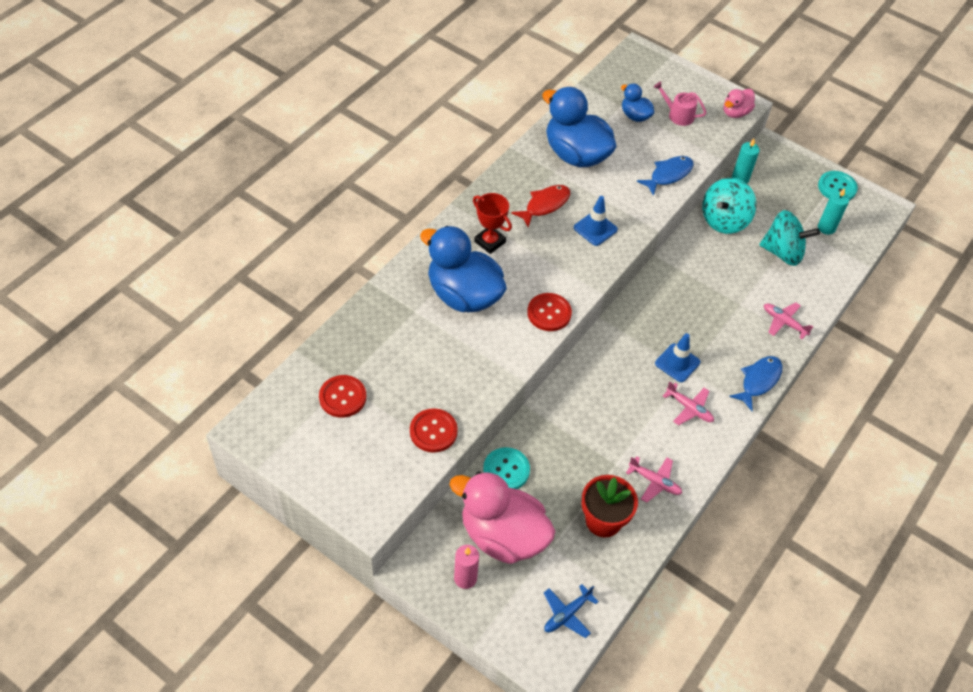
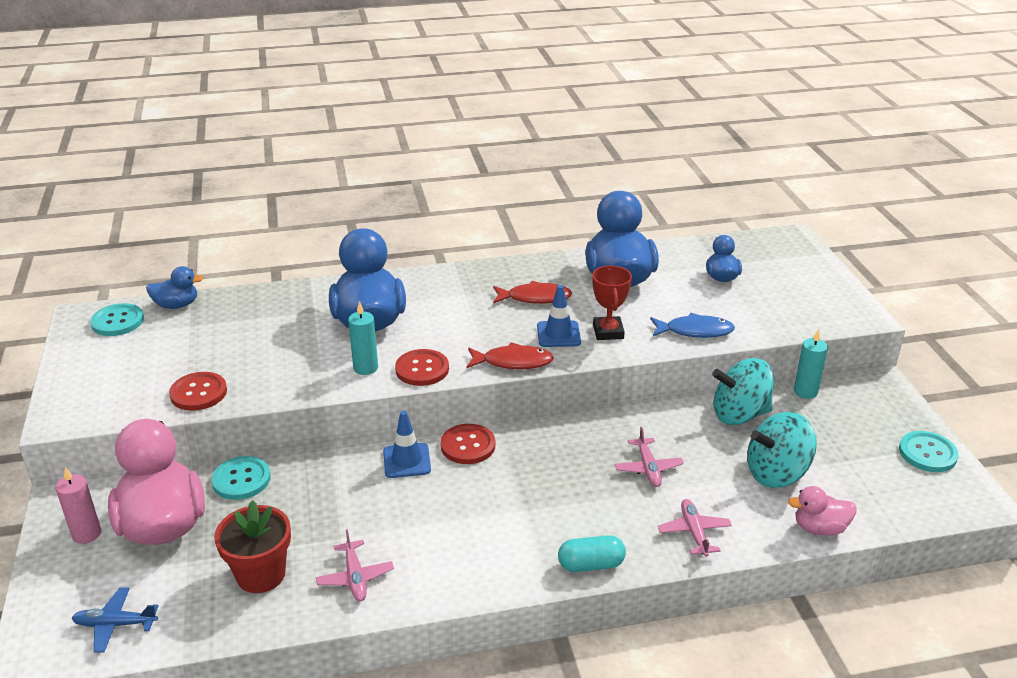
camera: 45 degrees right, 20 degrees down
red button [319,375,366,418] -> red button moved to [440,424,495,464]
red trophy [473,193,512,254] -> red trophy moved to [592,266,632,340]
pink watering can [654,81,706,126] -> none
blue traffic cone [655,333,700,382] -> blue traffic cone moved to [383,411,431,478]
pink plane [663,381,714,425] -> pink plane moved to [615,427,684,487]
pink duck [724,89,755,118] -> pink duck moved to [788,486,856,536]
blue fish [729,356,782,411] -> turquoise capsule [558,535,626,572]
turquoise spinning top [759,210,820,266] -> turquoise spinning top turned 105 degrees clockwise [747,412,817,488]
turquoise candle [818,188,849,235] -> turquoise candle moved to [348,301,378,375]
none -> turquoise button [90,303,144,336]
none -> blue duck [146,266,203,309]
none -> red fish [467,342,554,369]

